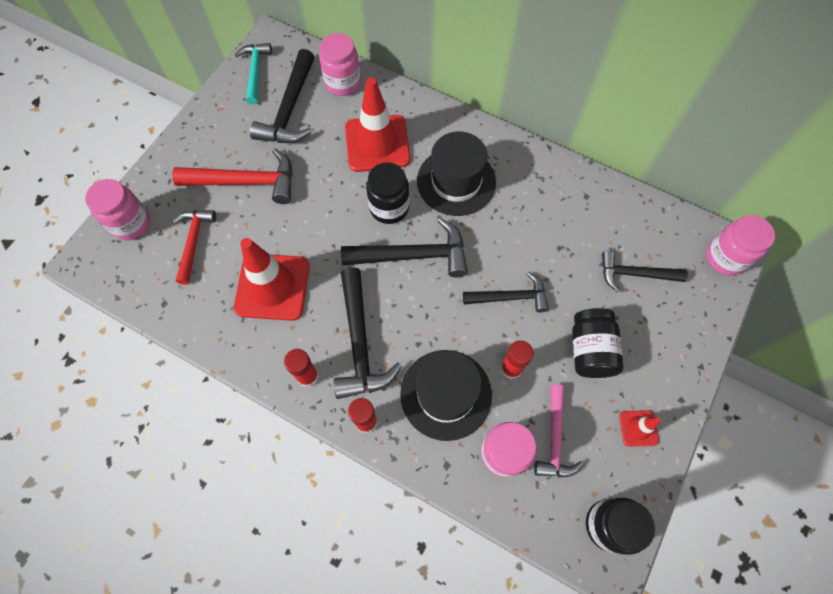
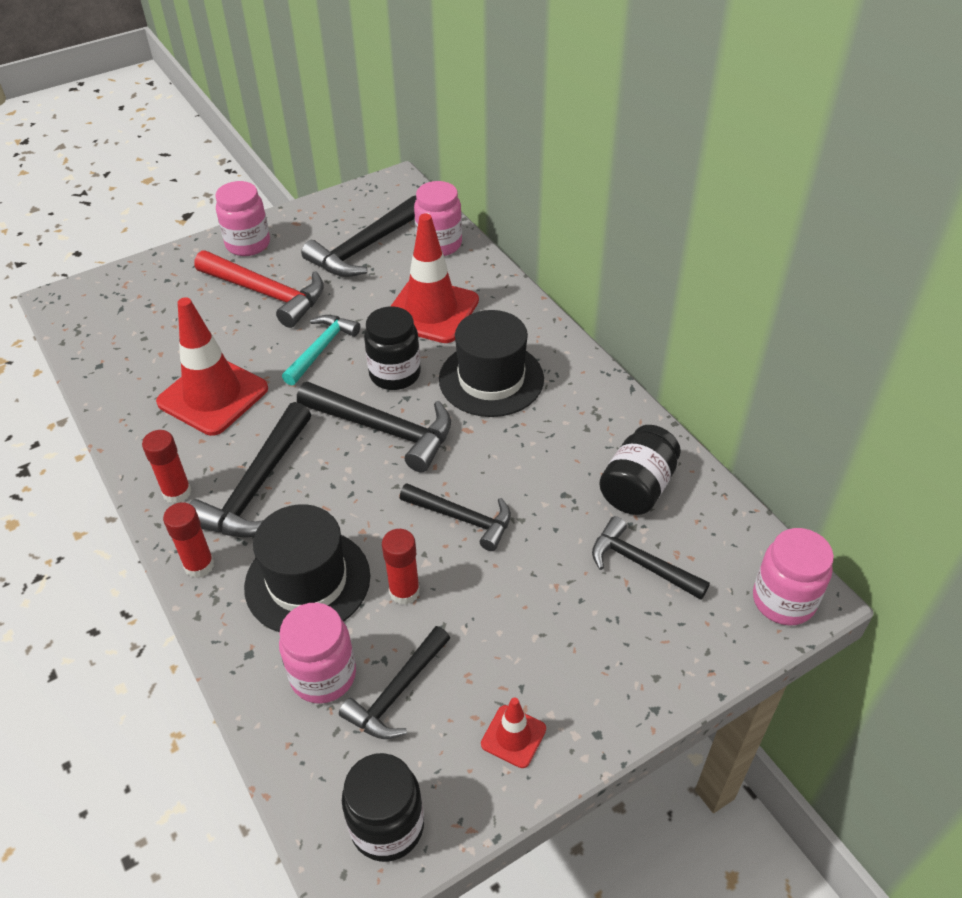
camera: 30 degrees right, 20 degrees down
pink jar [85,179,150,240] -> pink jar moved to [216,181,270,256]
red hammer [173,210,216,285] -> none
turquoise hammer [235,43,272,104] -> turquoise hammer moved to [282,315,360,386]
pink hammer [534,384,583,478] -> black hammer [339,626,450,739]
black jar [572,308,623,378] -> black jar moved to [599,425,681,515]

